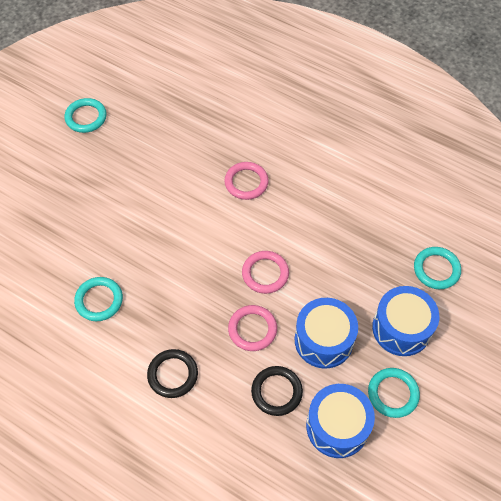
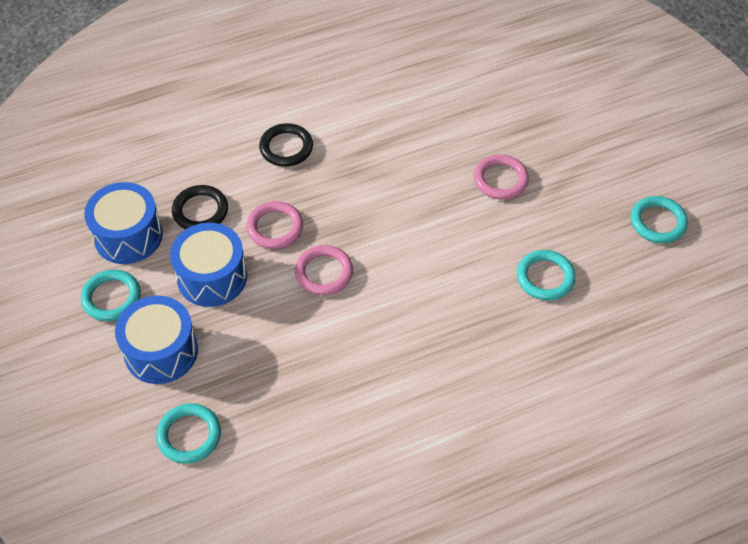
camera: 125 degrees right, 5 degrees down
turquoise ring [74,277,123,321] -> turquoise ring moved to [517,250,576,301]
pink ring [224,162,269,200] -> pink ring moved to [474,155,529,200]

